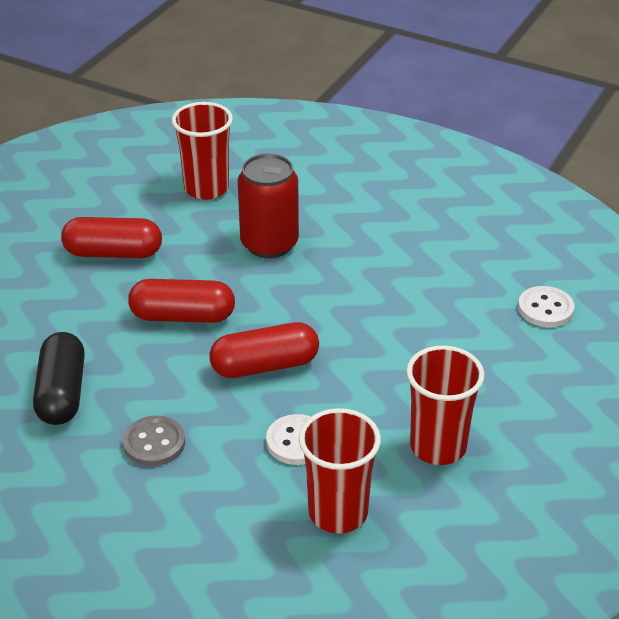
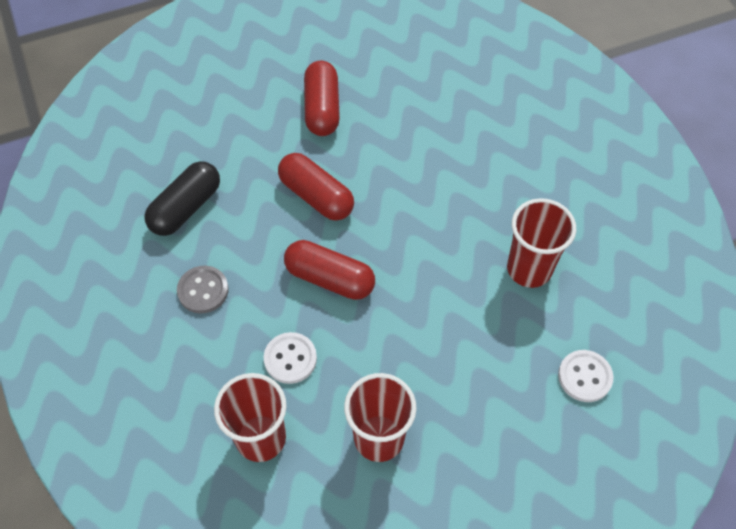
camera: 40 degrees right, 20 degrees up
red capsule [61,217,162,258] -> red capsule turned 45 degrees clockwise [304,60,340,136]
red cup [172,102,233,200] -> red cup moved to [507,198,576,288]
red can [238,153,299,258] -> none

